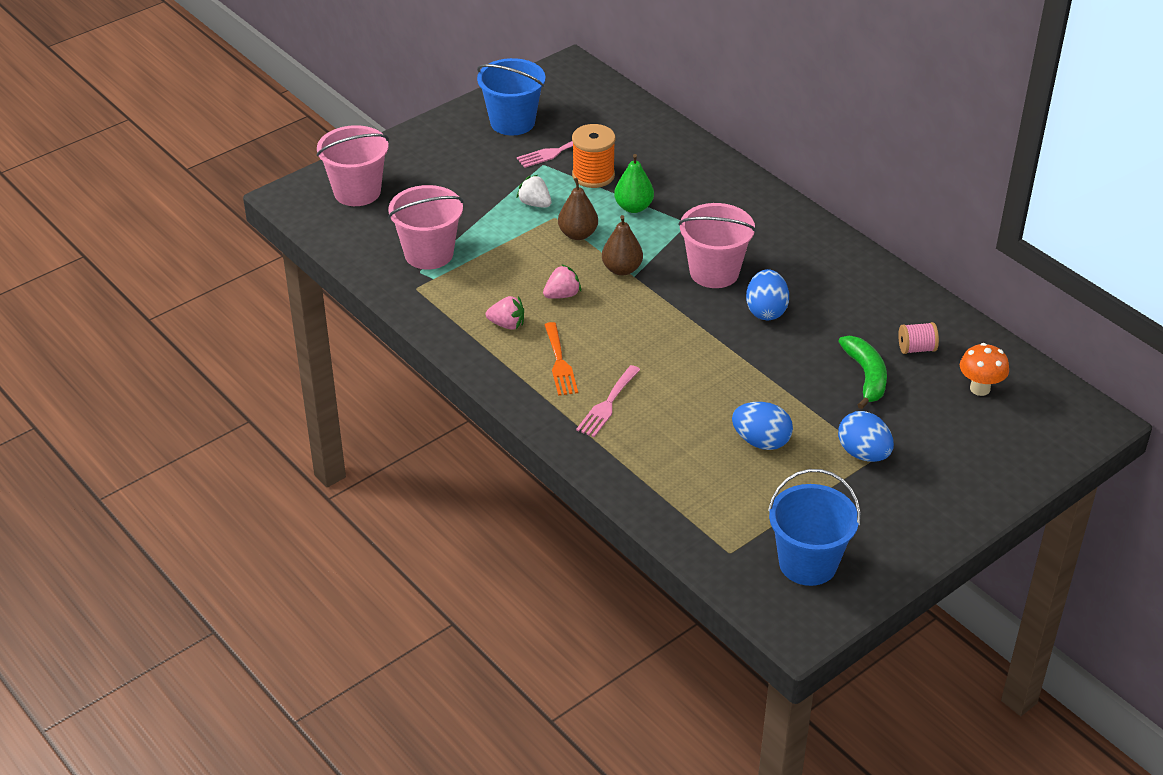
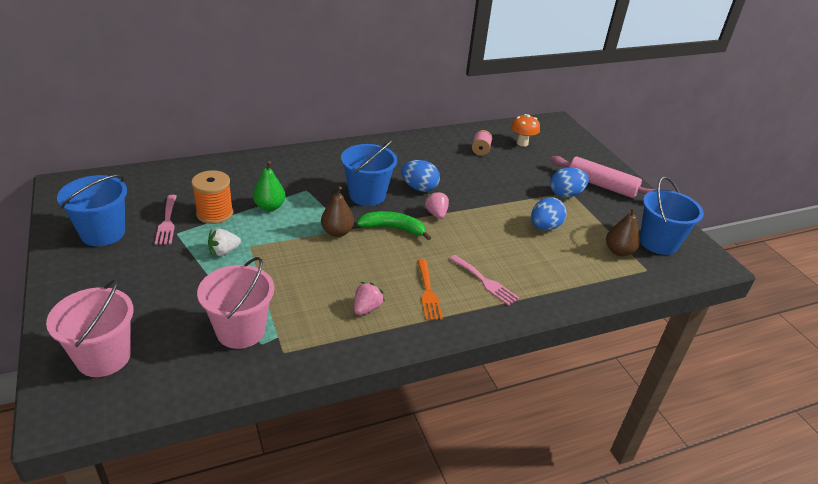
camera: 75 degrees left, 5 degrees down
pink strawberry [543,265,581,299] -> pink strawberry moved to [424,191,449,219]
orange fork [544,322,578,396] -> orange fork turned 75 degrees clockwise [417,259,443,320]
brown pear [558,178,598,240] -> brown pear moved to [606,207,640,256]
pink bucket [678,203,756,288] -> blue bucket [341,140,397,206]
green banana [838,336,887,409] -> green banana moved to [356,211,431,240]
none -> pink rolling pin [550,156,655,198]

